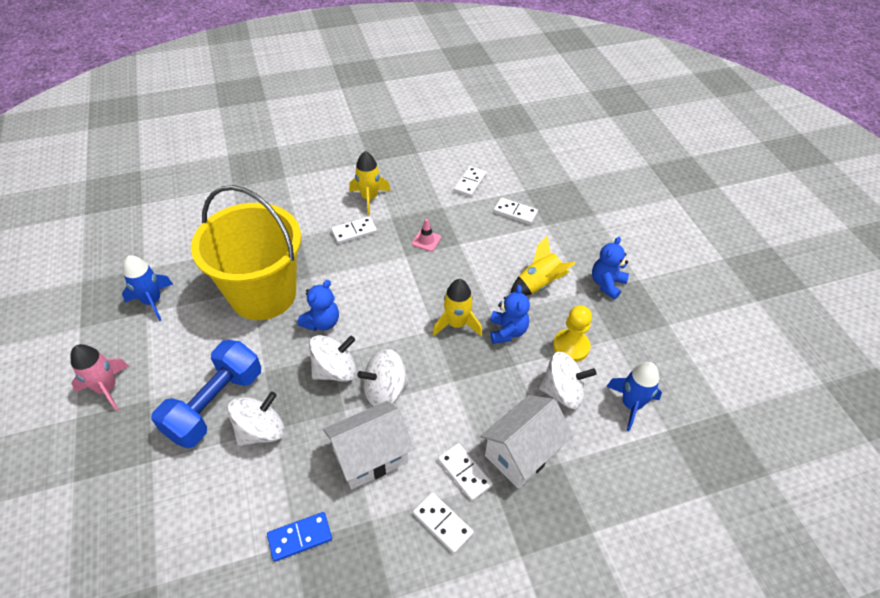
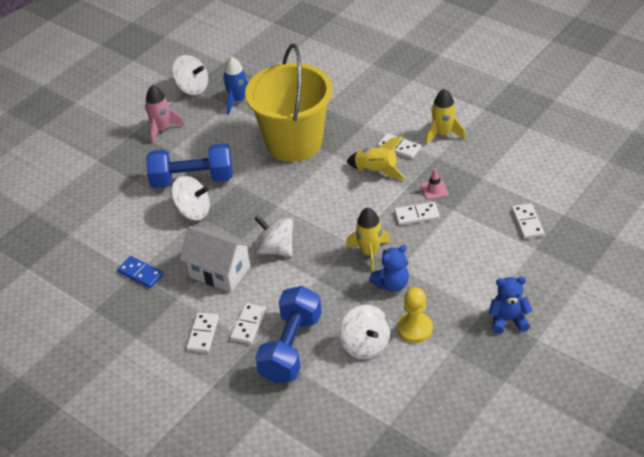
camera: 60 degrees right, 5 degrees down
blue teddy bear [297,280,339,331] -> none
white spinning top [309,335,356,382] -> white spinning top moved to [172,55,208,95]
white domino [454,166,487,197] -> white domino moved to [394,202,440,225]
white house [480,395,574,489] -> blue dumbbell [255,286,322,383]
yellow rocket [510,236,576,296] -> yellow rocket moved to [347,136,405,179]
blue rocket [606,362,662,431] -> none

